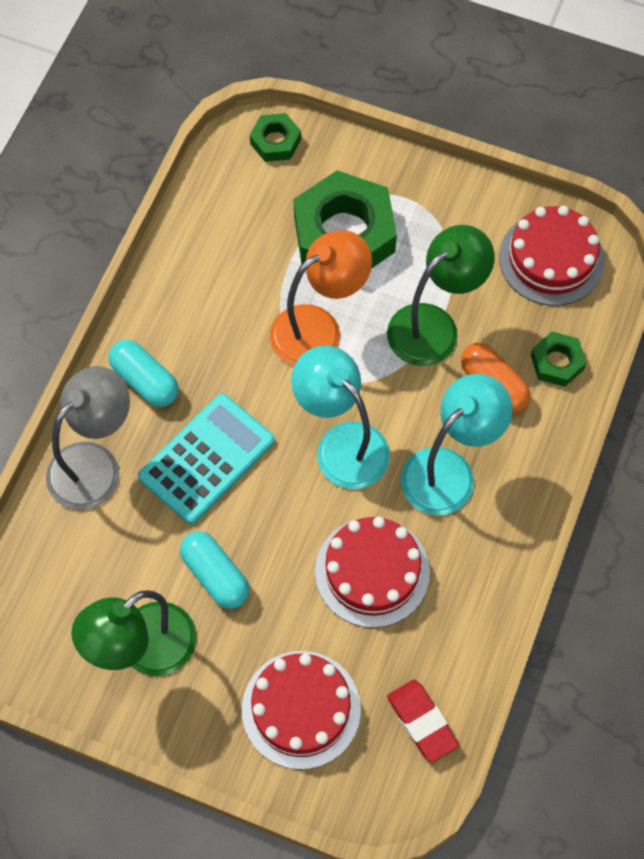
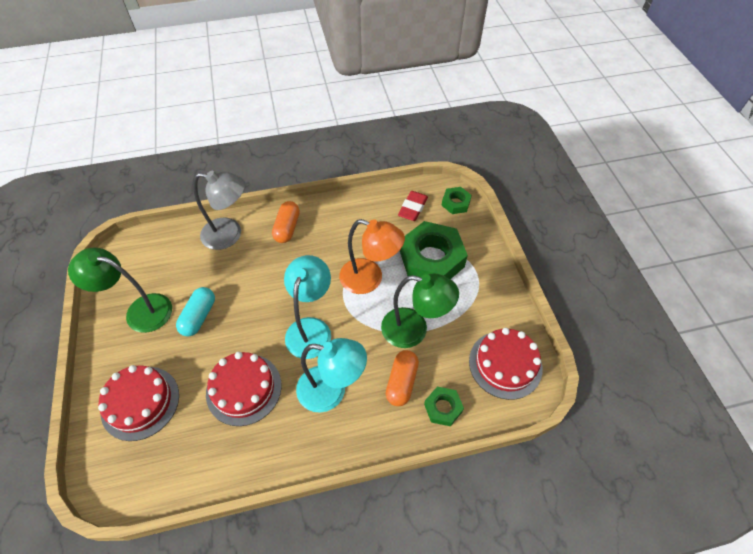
camera: 55 degrees right, 10 degrees down
turquoise capsule [109,340,179,407] -> orange capsule [272,201,300,243]
turquoise calculator [138,394,275,524] -> none
red eraser [387,680,459,763] -> red eraser moved to [398,191,428,221]

